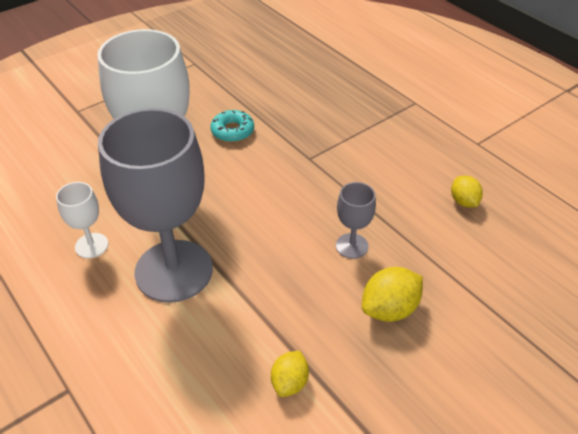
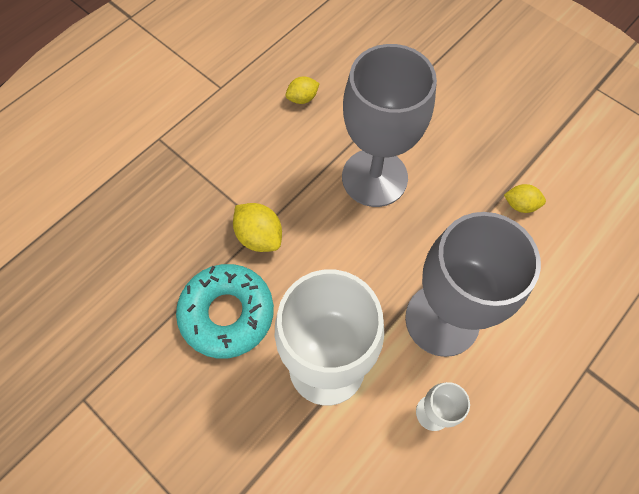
camera: 100 degrees left, 20 degrees up
turquoise donut [210,110,254,142] -> turquoise donut [176,264,274,359], size x1.85
grey goblet [336,182,376,259] -> grey goblet [342,44,437,207], size x2.28
yellow lemon [362,267,423,322] -> yellow lemon moved to [233,203,282,252]

